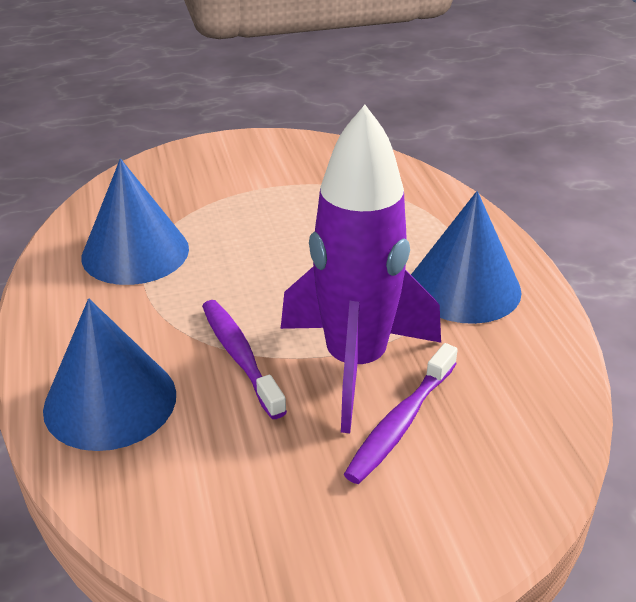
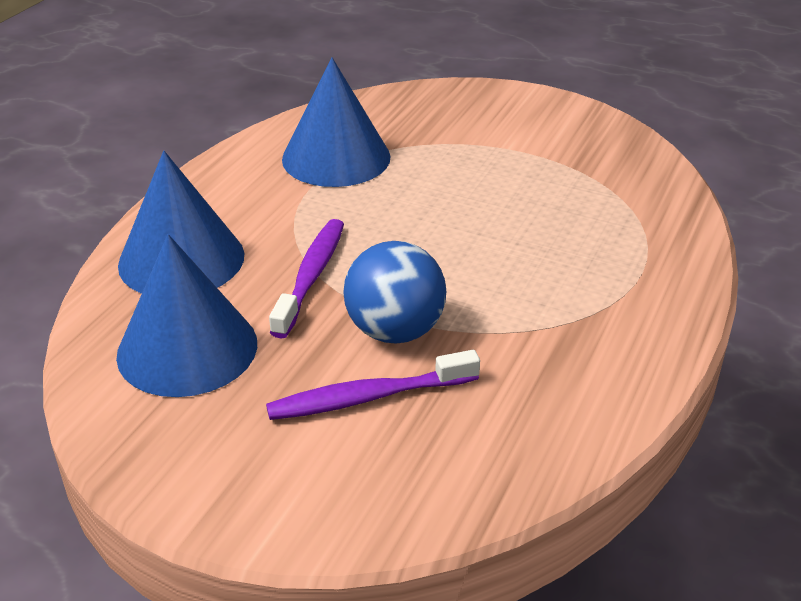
camera: 40 degrees right, 0 degrees up
purple rocket [281,105,441,433] -> blue ball [343,241,446,344]
blue cone [411,191,522,324] -> blue cone moved to [116,234,257,397]

